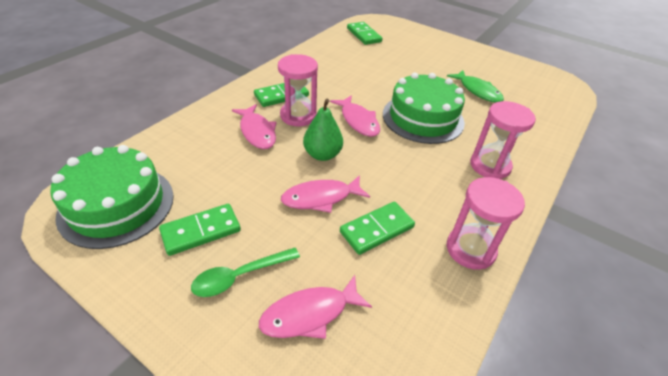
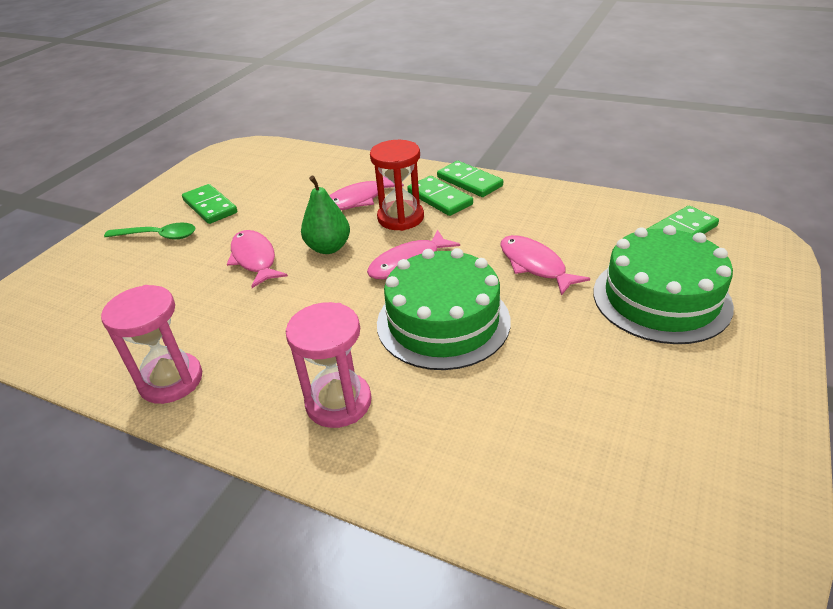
camera: 85 degrees right, 5 degrees down
green cake [50,145,174,249] -> green cake moved to [593,225,734,344]
green spoon [191,248,300,297] -> green spoon turned 135 degrees clockwise [104,223,195,239]
pink fish [259,275,372,339] -> pink fish moved to [500,235,590,296]
pink hourglass [278,54,318,126] -> red hourglass [370,140,424,231]
green domino [340,202,415,255] -> green domino moved to [437,161,503,197]
green fish [447,70,504,103] -> none

